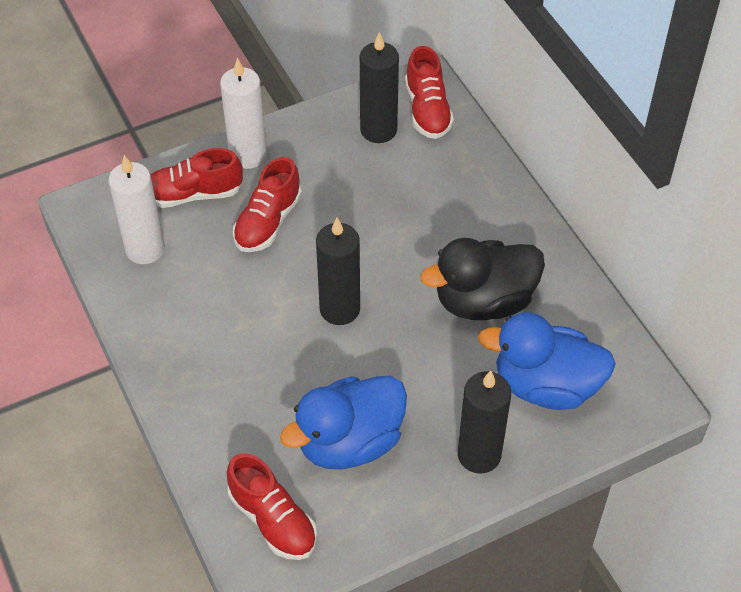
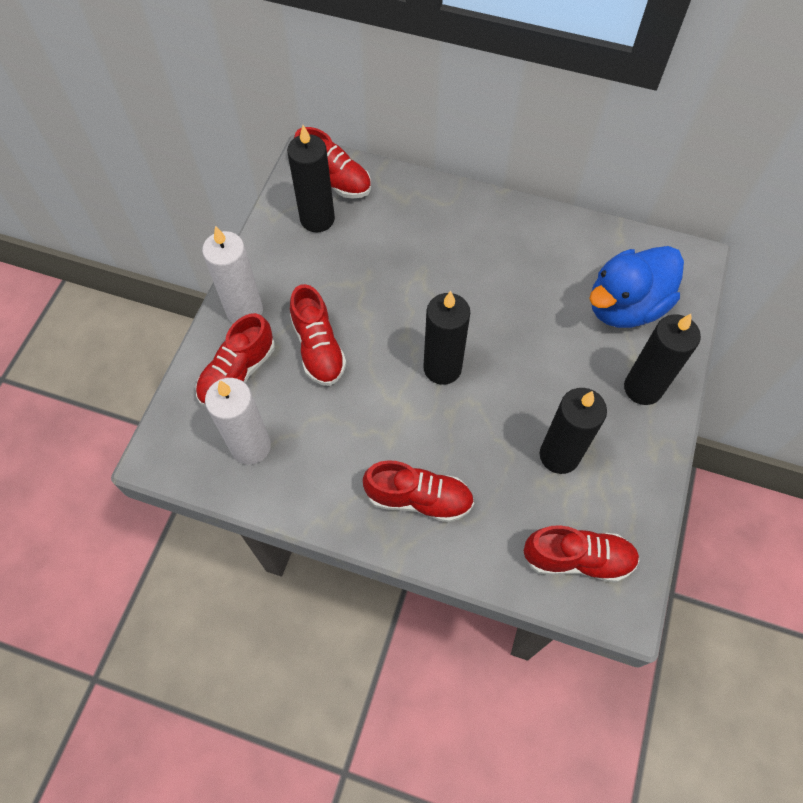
camera: 45 degrees left, 10 degrees up
blue duck [280,376,407,469] -> black candle [540,388,607,474]
black duck [420,238,545,320] -> none
none -> red shoe [363,460,474,522]

